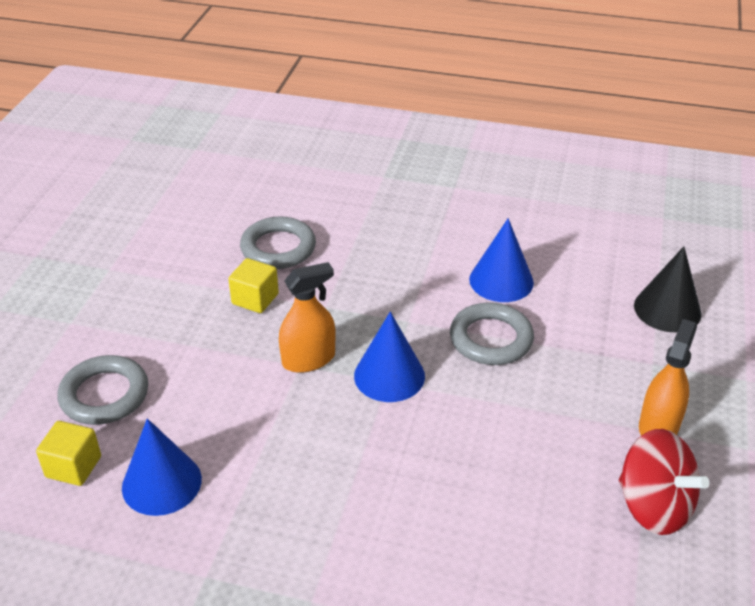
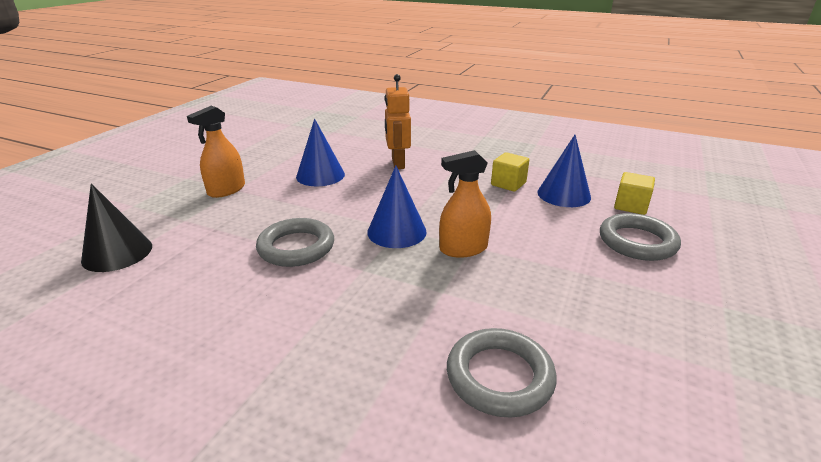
camera: 170 degrees left, 10 degrees down
yellow cube [228,258,279,313] -> yellow cube moved to [491,152,529,192]
blue cone [469,218,534,302] -> blue cone moved to [296,119,345,186]
red spinning top [619,429,709,535] -> none
none -> orange robot [385,74,411,169]

